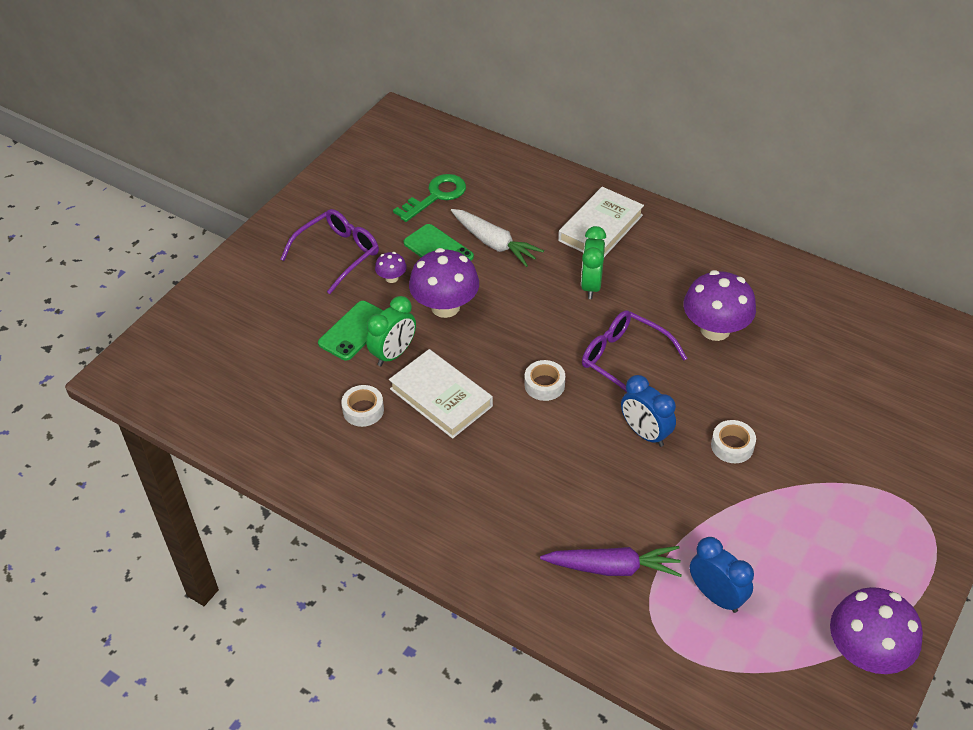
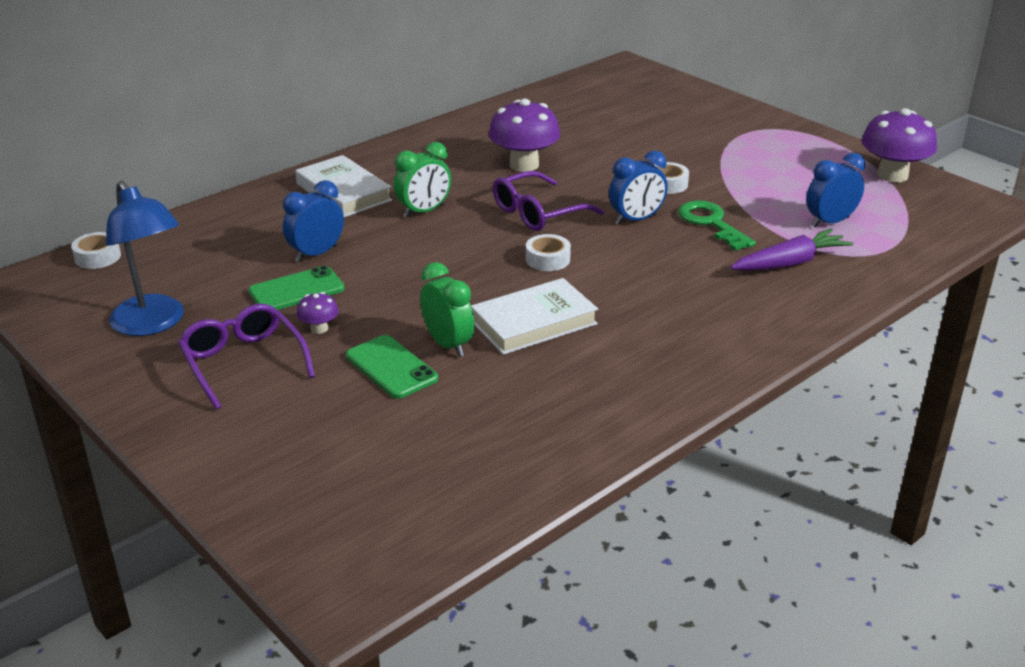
camera: 75 degrees left, 15 degrees down
white tape [341,385,384,427] -> white tape moved to [71,232,121,269]
green key [393,174,466,222] -> green key moved to [678,200,756,251]
purple mushroom [409,248,479,318] -> none
white carrot [451,209,544,267] -> blue clock [283,180,344,262]
purple carrot [540,546,682,577] -> purple carrot turned 45 degrees clockwise [730,229,854,271]
green clock [581,226,606,299] -> green clock turned 60 degrees counterclockwise [394,142,451,218]
none -> blue lamp [106,181,184,336]

